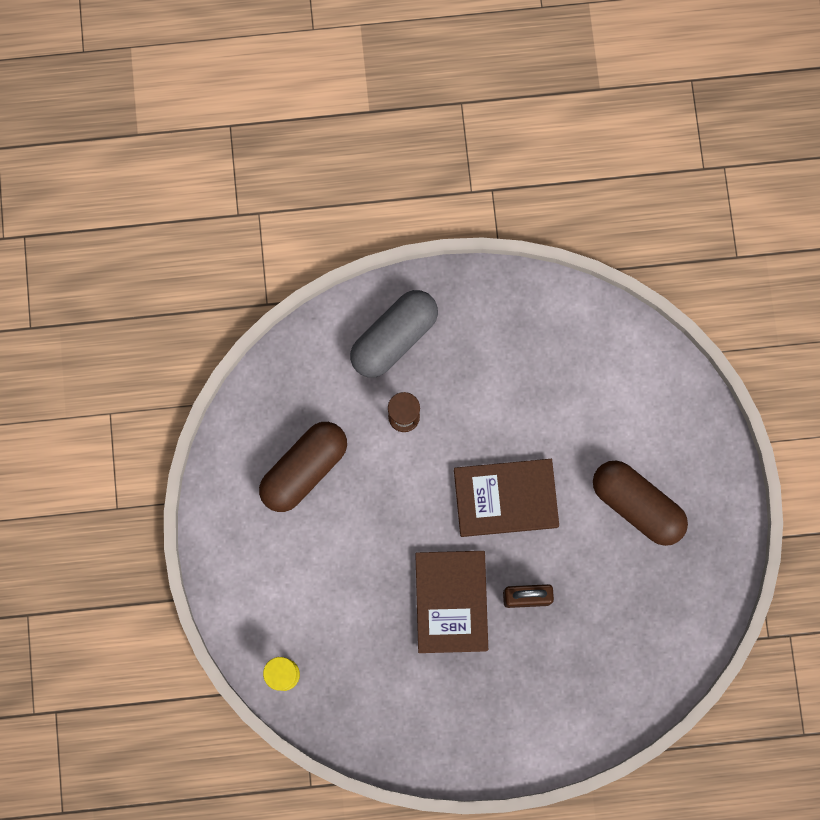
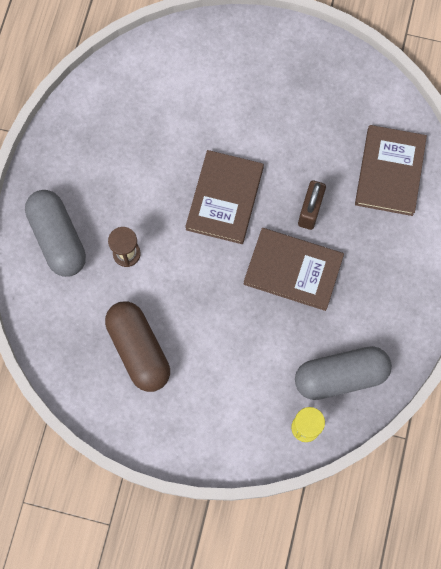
camera: 70 degrees left, 5 degrees down
brown capsule [593,461,688,546] -> none
none -> grey capsule [295,346,392,400]
none -> brown book [355,125,427,216]

